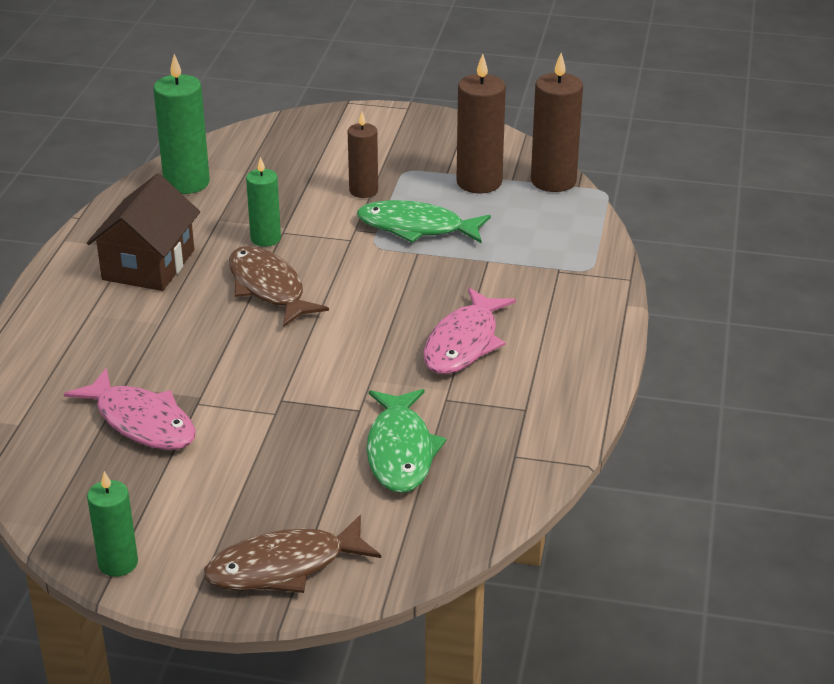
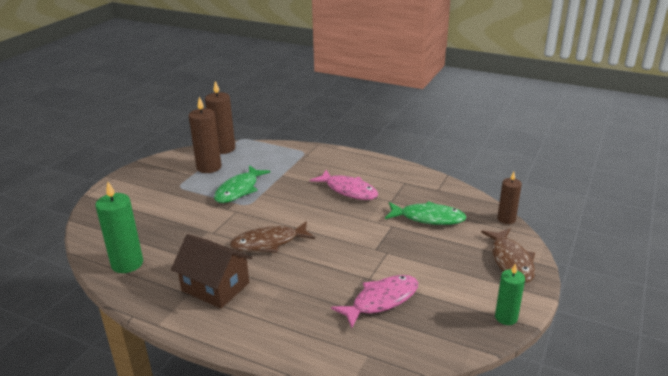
camera: 75 degrees left, 5 degrees down
green candle [246,157,281,247] -> none
brown candle [348,112,378,198] -> brown candle moved to [497,172,522,224]

